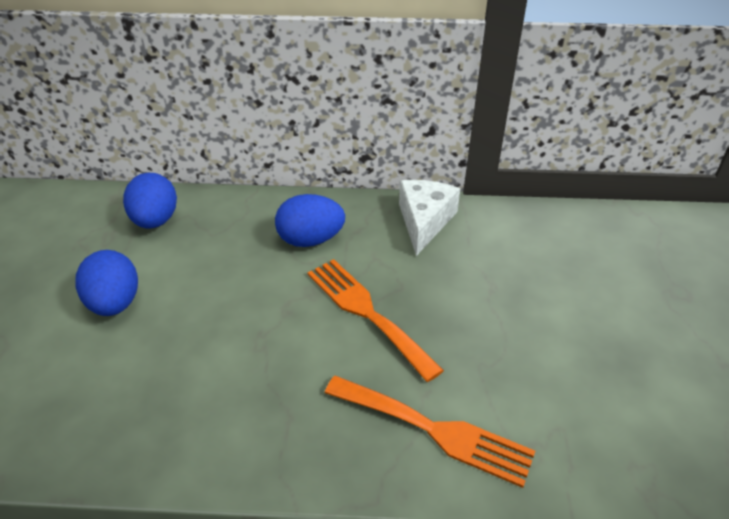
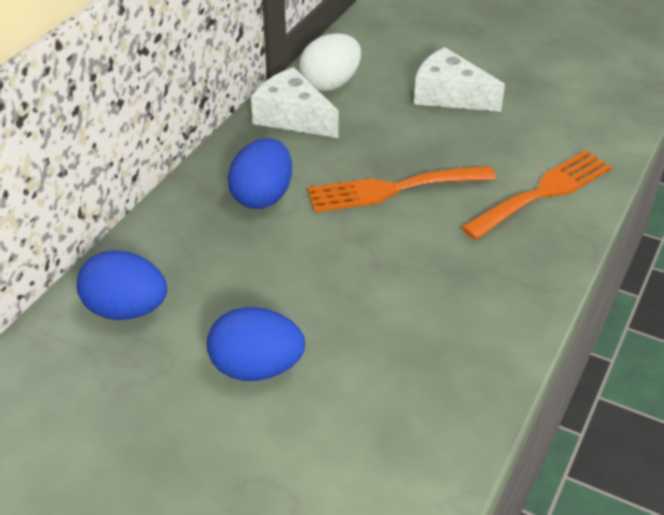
camera: 65 degrees left, 0 degrees up
none -> white egg [299,33,361,91]
none -> white cheese [414,47,505,112]

